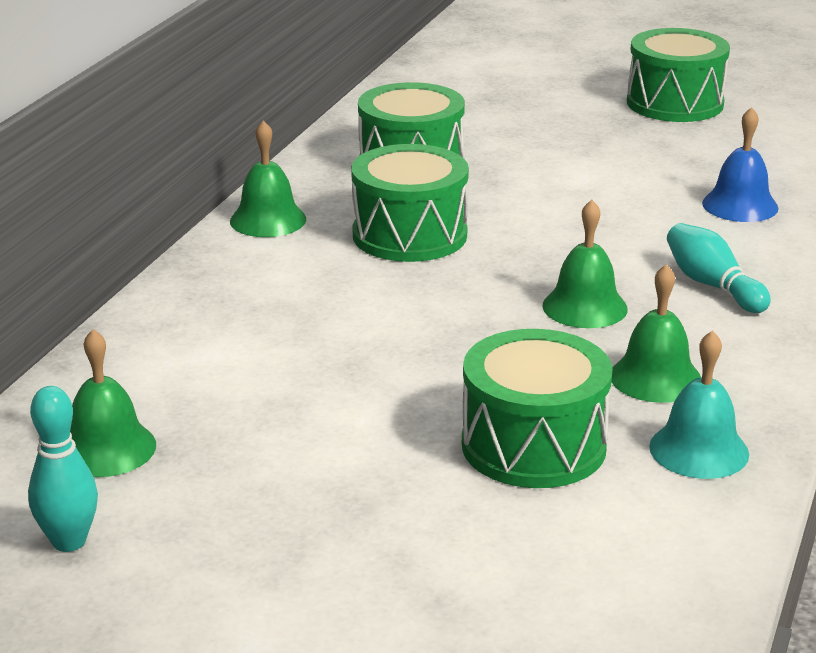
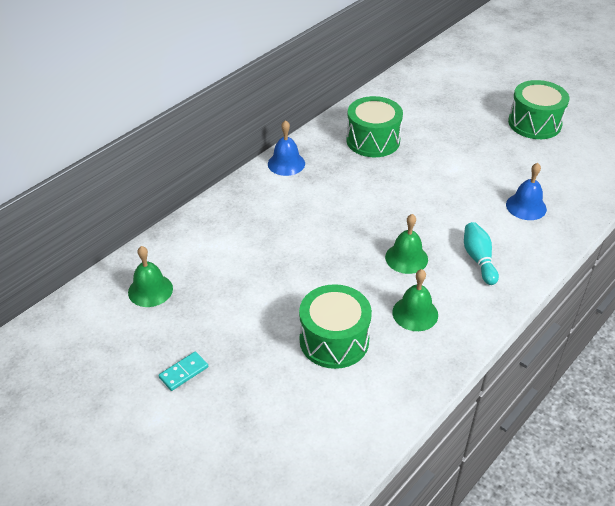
camera: 20 degrees right, 15 degrees up
turquoise bowling pin [28,386,98,552] -> none
green bell [230,120,306,237] -> blue bell [268,120,305,176]
green drum [351,144,469,262] -> none
turquoise bell [649,331,749,479] -> none
none -> turquoise domino [159,351,208,391]

